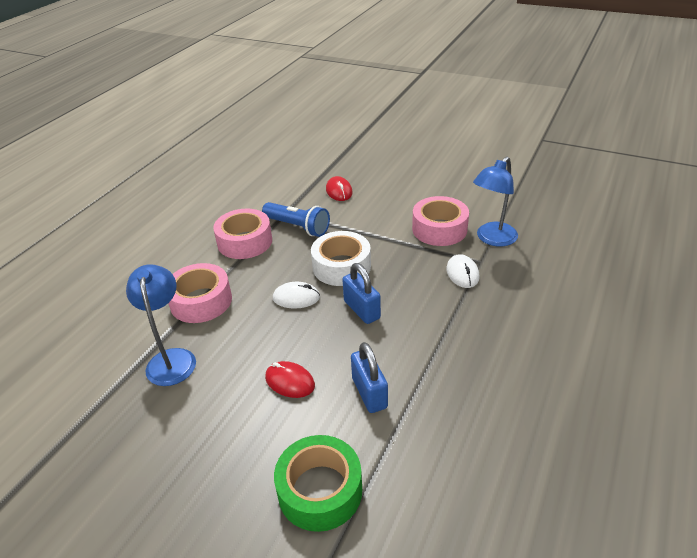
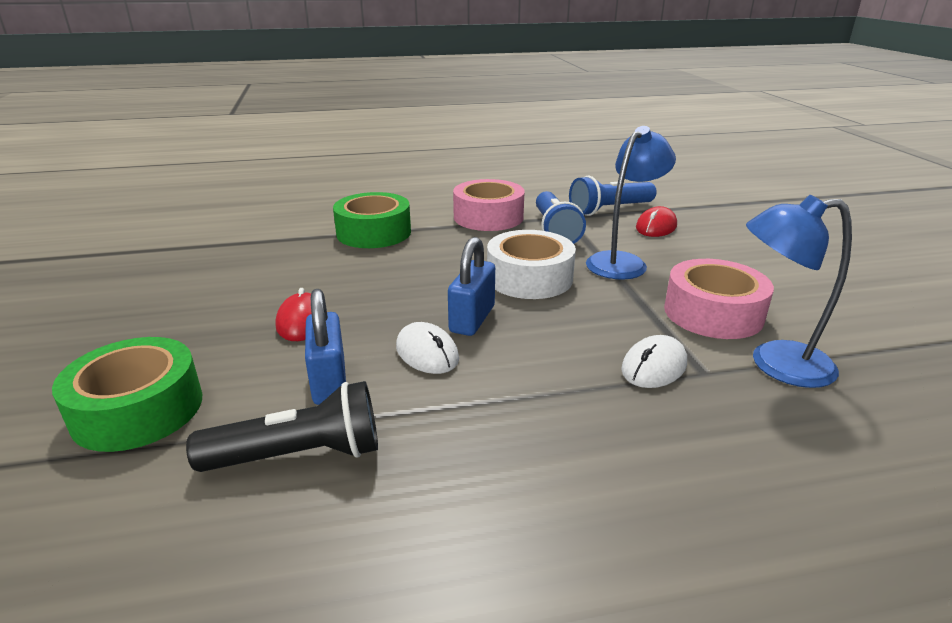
camera: 50 degrees right, 10 degrees down
blue lamp [126,264,196,386] -> blue lamp moved to [586,126,676,280]
pink tape [168,263,232,323] -> green tape [333,192,411,248]
white mouse [273,282,320,309] -> white mouse moved to [396,322,459,374]
blue padlock [351,342,388,413] -> blue padlock turned 45 degrees counterclockwise [305,289,346,405]
none -> black flashlight [186,381,378,472]
none -> blue flashlight [569,176,657,216]

